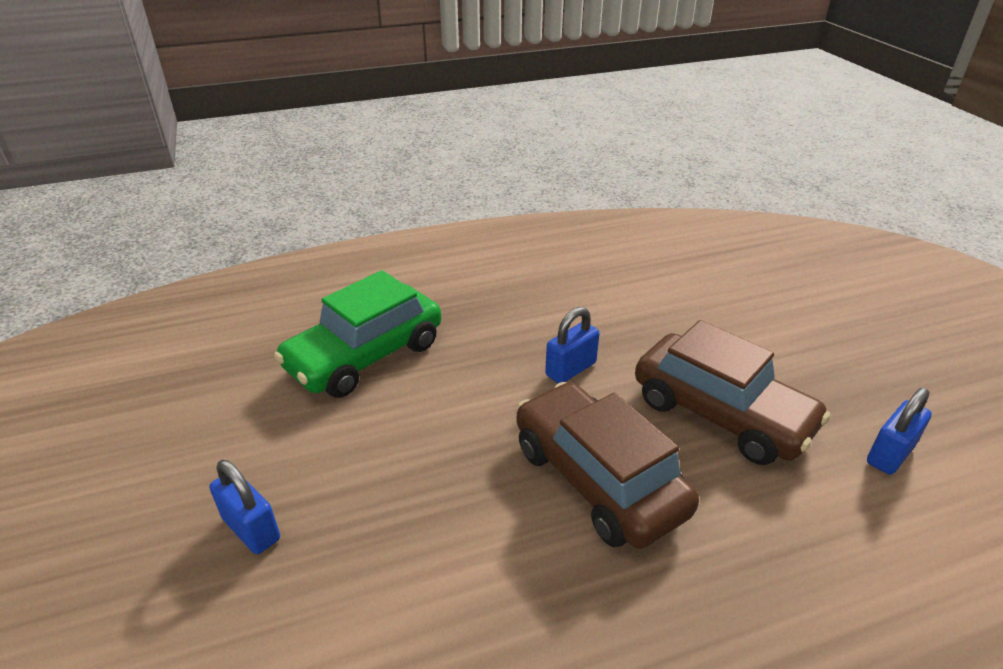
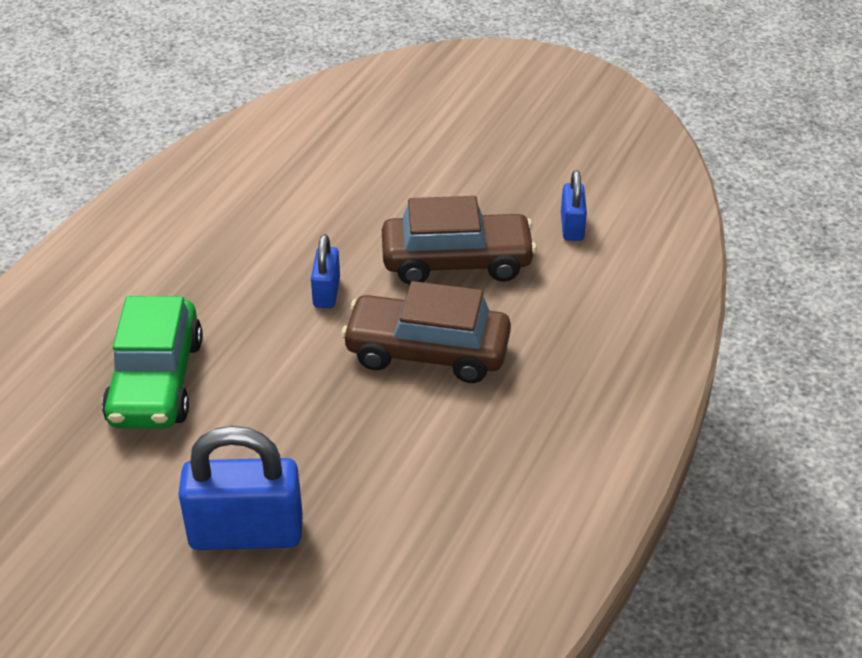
camera: 45 degrees left, 5 degrees up
blue padlock [210,460,280,554] -> blue padlock [178,426,303,550], size x1.84

